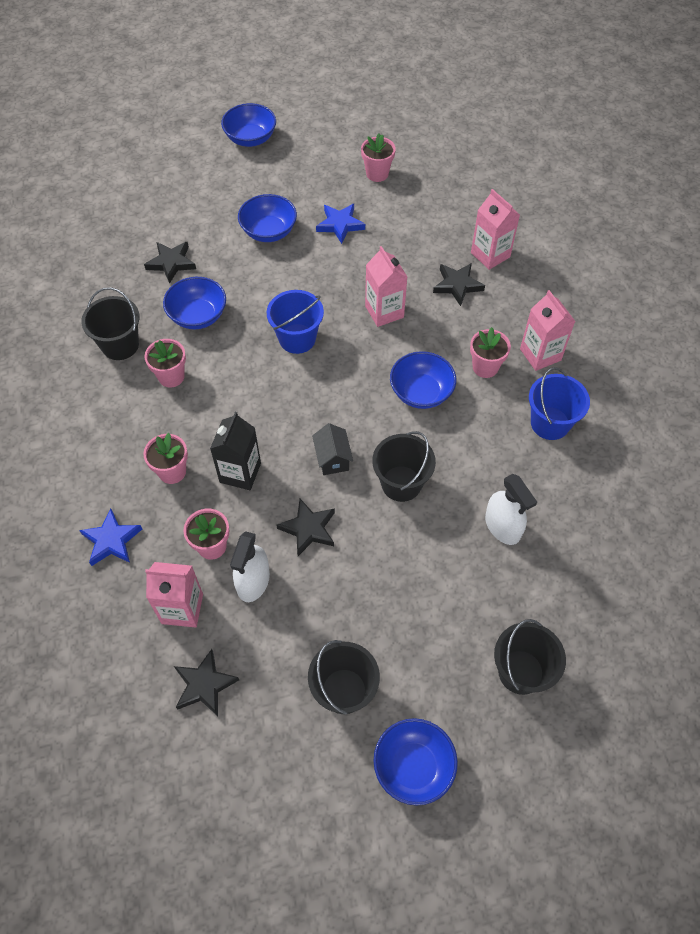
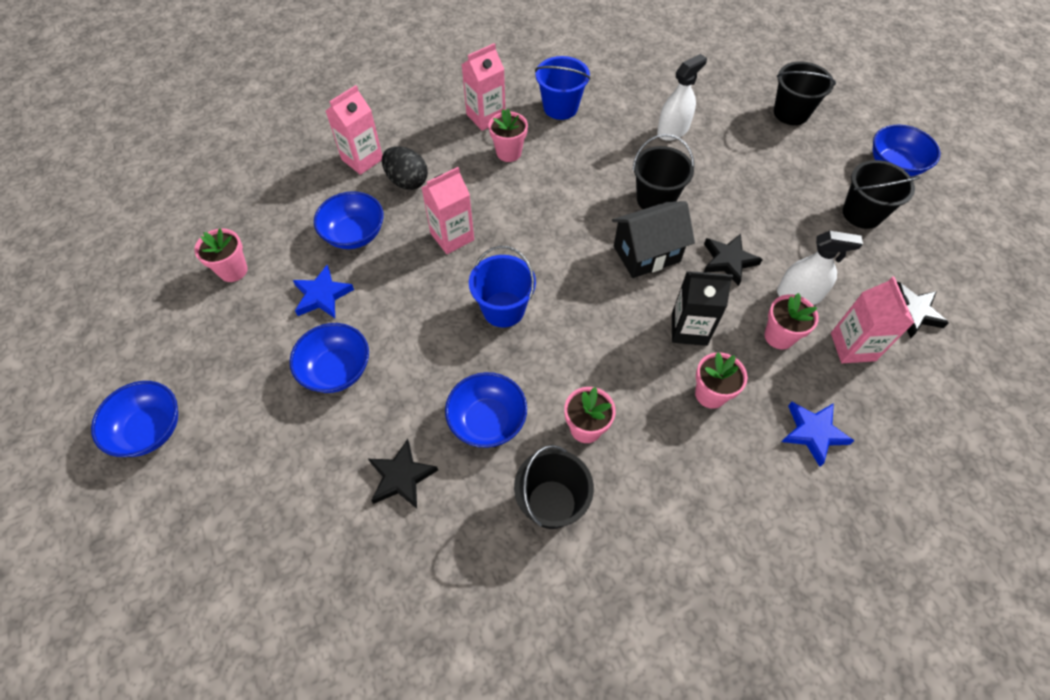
camera: 100 degrees left, 0 degrees up
black house [312,423,353,475] -> black house [612,201,695,278], size x1.63
blue bowl [390,351,456,409] -> blue bowl moved to [314,191,384,249]
black star [433,263,485,306] -> black egg [382,146,428,190]

